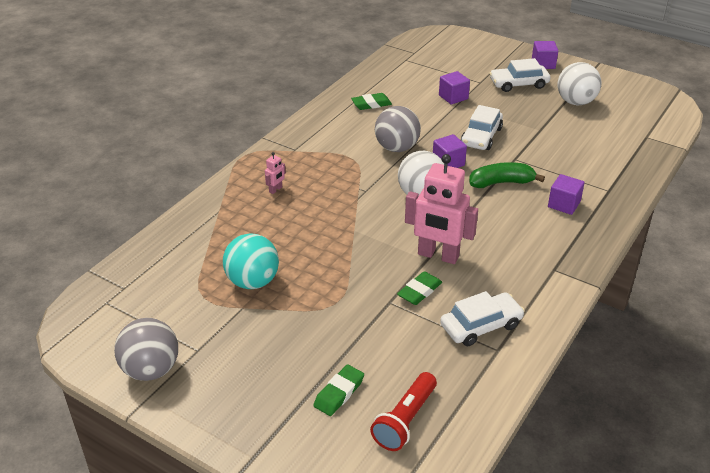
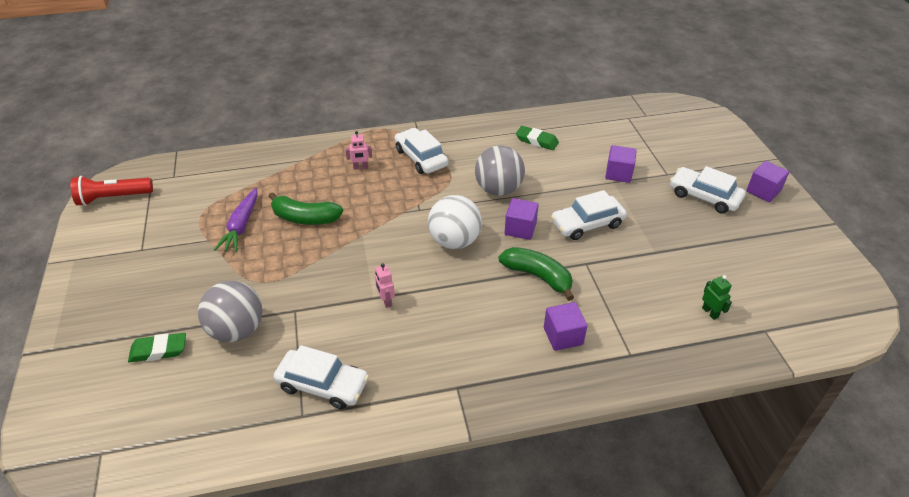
camera: 45 degrees right, 5 degrees up
grey ball [114,318,178,381] -> grey ball moved to [198,281,262,342]
turquoise ball [223,233,279,289] -> purple carrot [214,188,258,252]
red flashlight [370,372,437,451] -> red flashlight moved to [71,176,153,206]
green eraser [397,271,442,305] -> none
pink robot [405,154,478,264] -> pink robot [375,263,395,308], size x0.41
white ball [557,62,602,105] -> none
none -> green banana [268,192,343,225]
none -> white car [394,128,448,174]
none -> green robot [702,275,732,320]

